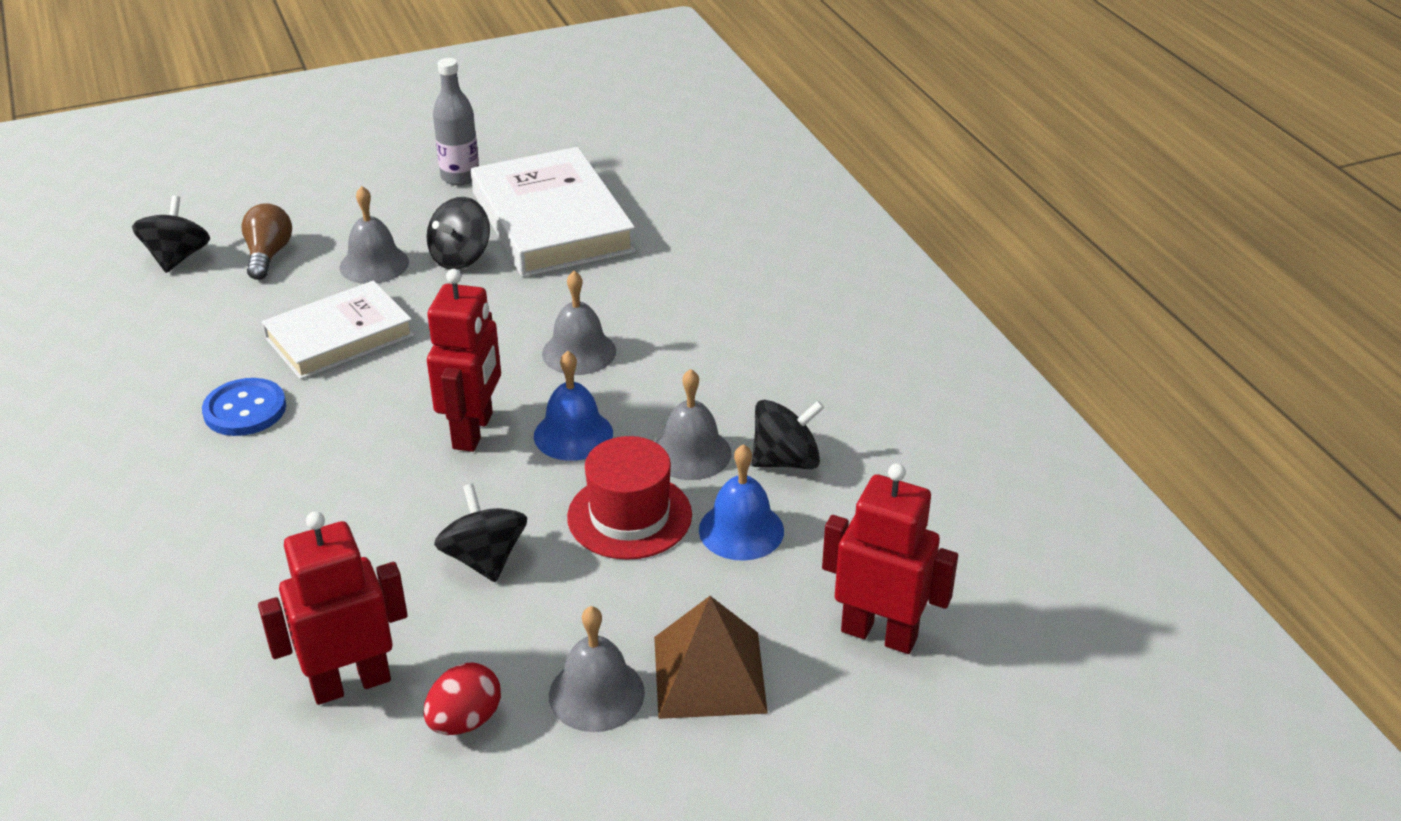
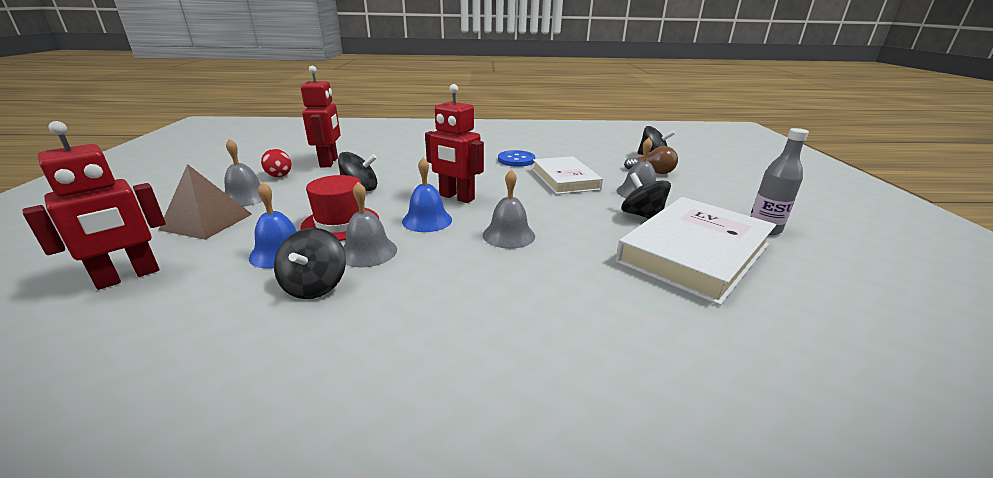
camera: 110 degrees right, 10 degrees down
white book [471,147,636,277] -> white book turned 45 degrees counterclockwise [616,197,776,306]

